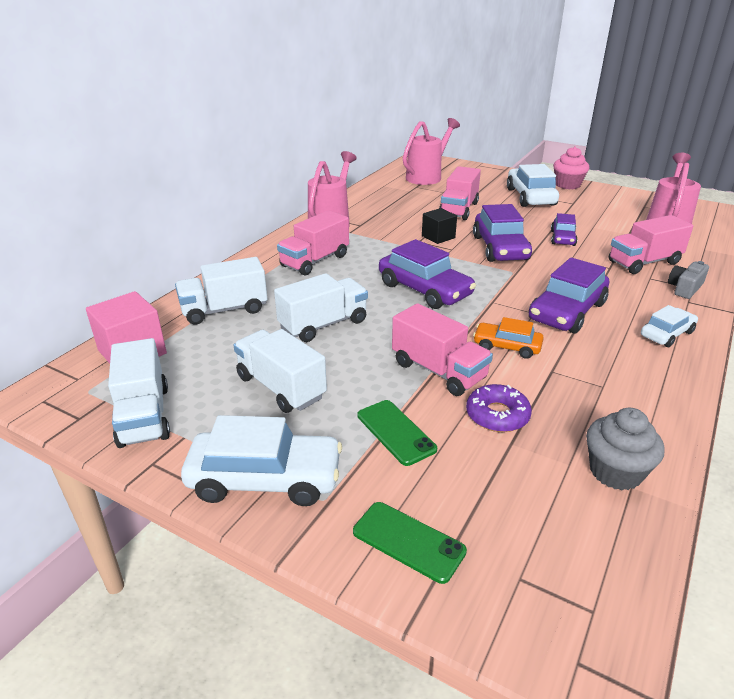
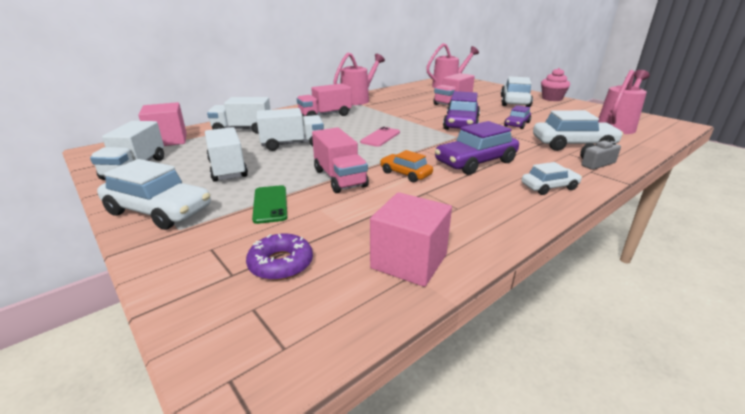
camera: 20 degrees right, 5 degrees down
green phone [353,502,467,584] -> none
purple car [379,239,476,309] -> pink phone [360,127,400,147]
black cube [422,208,457,244] -> none
purple donut [466,384,532,432] -> purple donut moved to [246,234,313,280]
grey cupcake [586,408,665,490] -> pink cube [370,192,452,287]
pink truck [609,215,693,274] -> white car [533,110,623,151]

